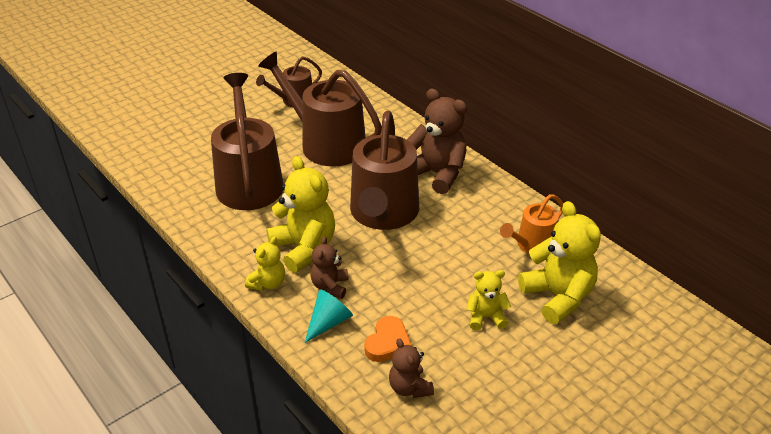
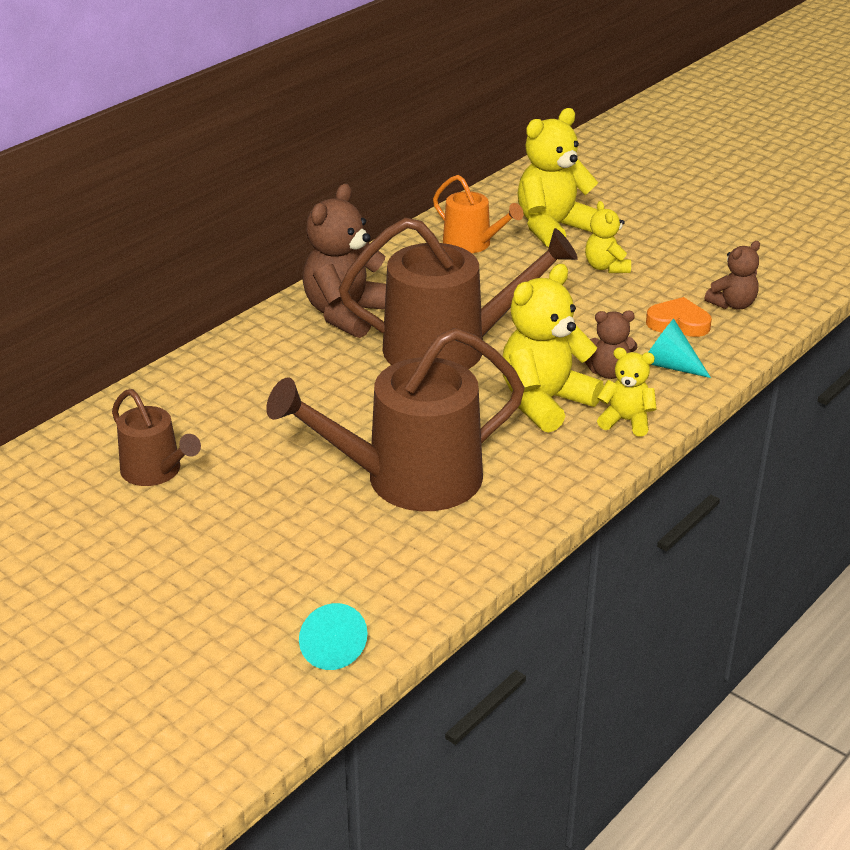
camera: 100 degrees left, 5 degrees down
brown watering can [258,51,382,167] -> none
none -> turquoise cone [299,603,368,670]

